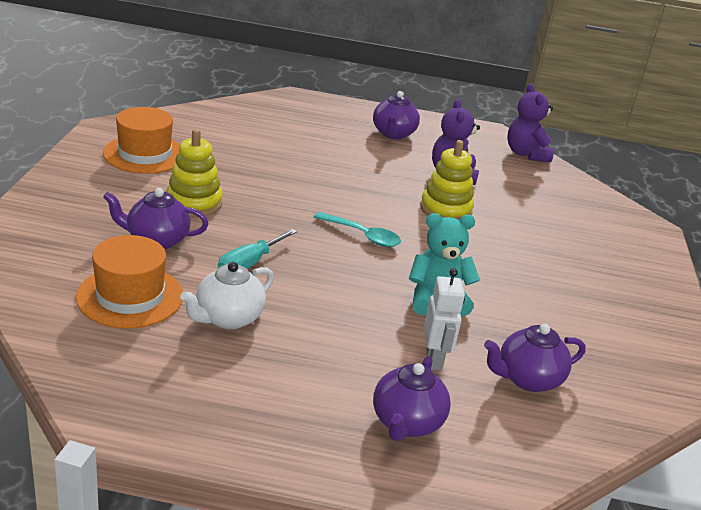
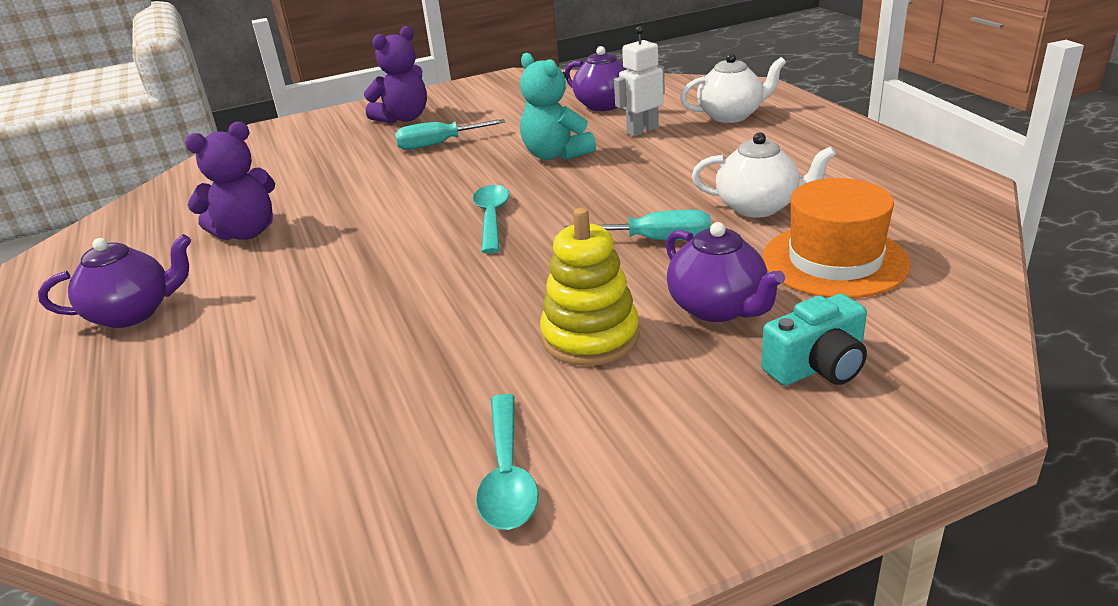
camera: 115 degrees left, 0 degrees up
orange hat [103,107,180,174] -> turquoise spoon [476,394,539,530]
purple teapot [373,356,451,441] -> white teapot [680,53,786,123]
yellow stacking toy [420,140,474,220] -> none
purple teddy bear [507,83,554,162] -> purple teddy bear moved to [364,26,427,124]
none -> turquoise screwdriver [395,119,505,150]
none -> turquoise camera [761,294,867,386]

